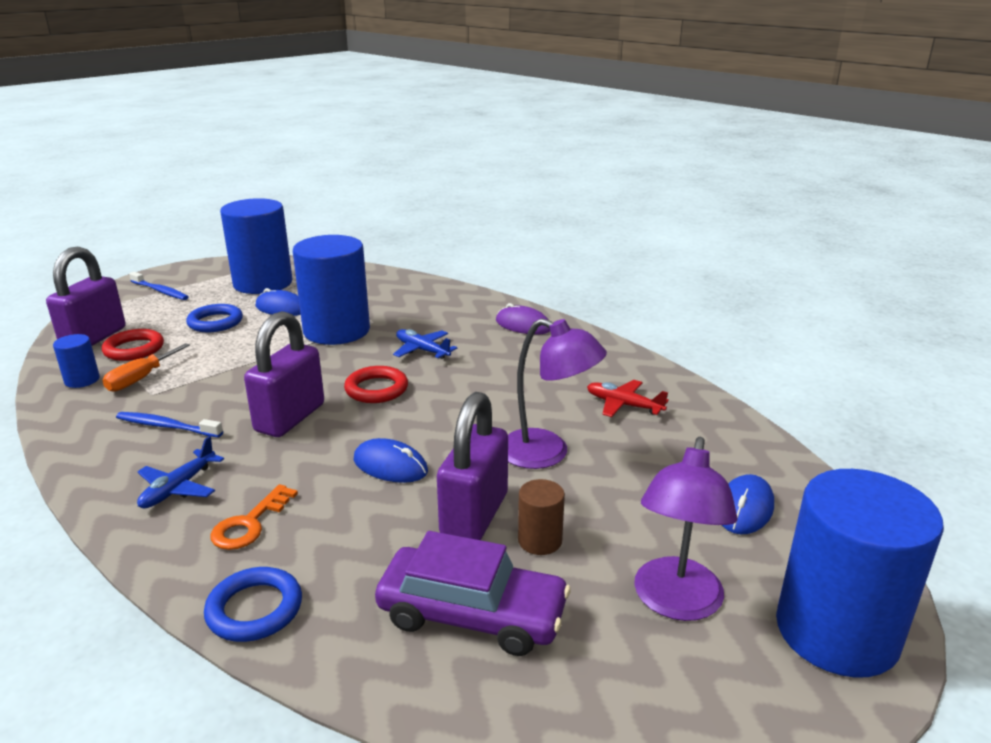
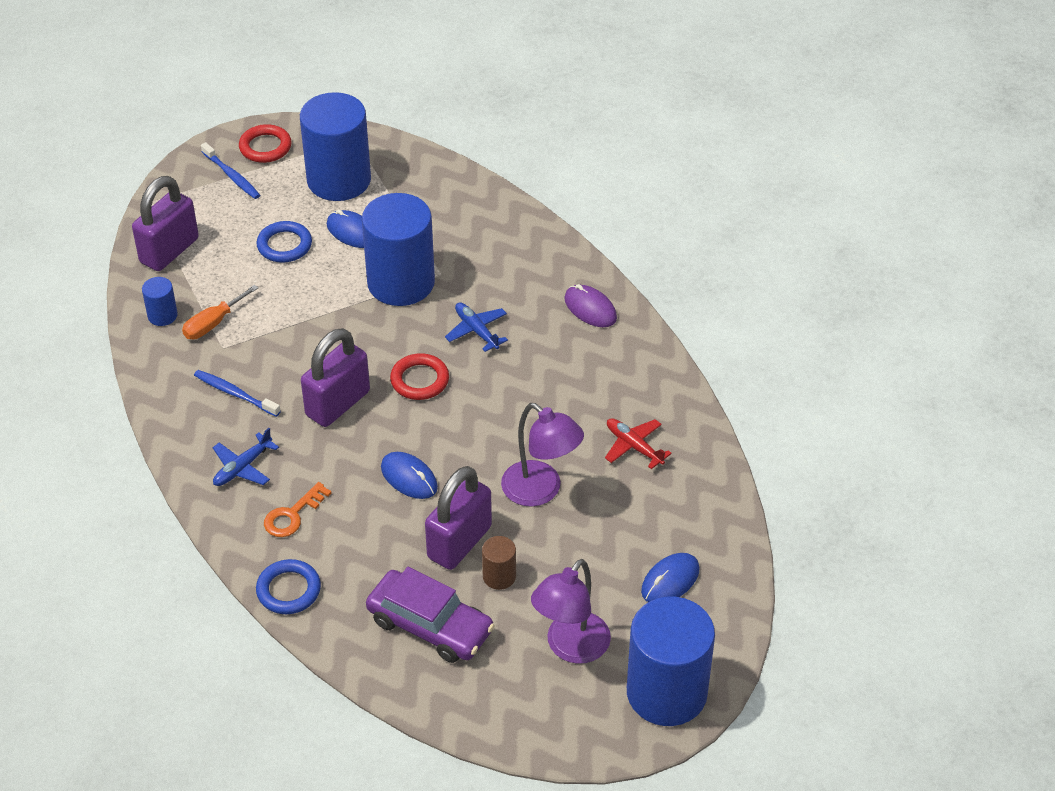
camera: 15 degrees right, 20 degrees up
red ring [102,329,164,361] -> red ring moved to [239,124,291,163]

